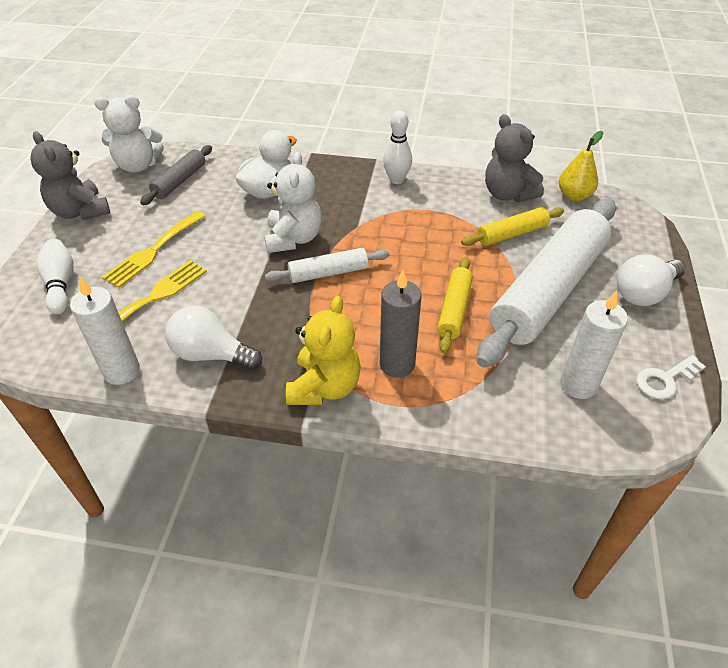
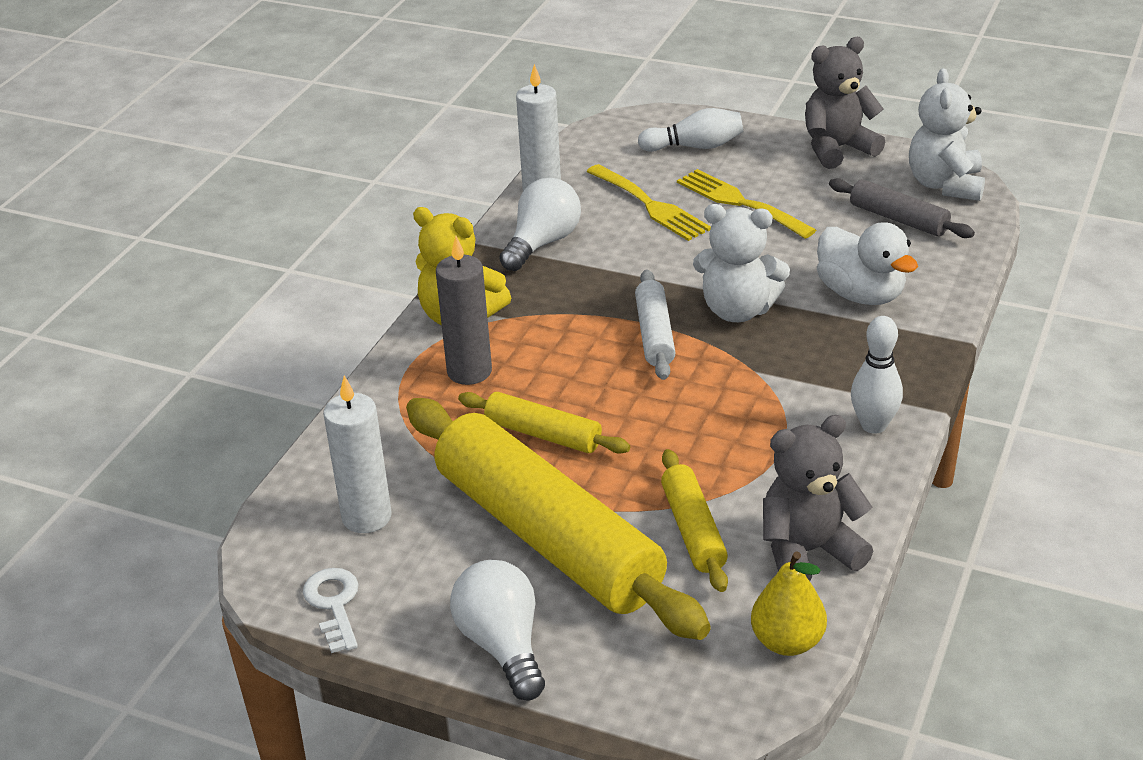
camera: 105 degrees right, 10 degrees down
white rolling pin [476,198,616,367] -> yellow rolling pin [406,398,711,640]

